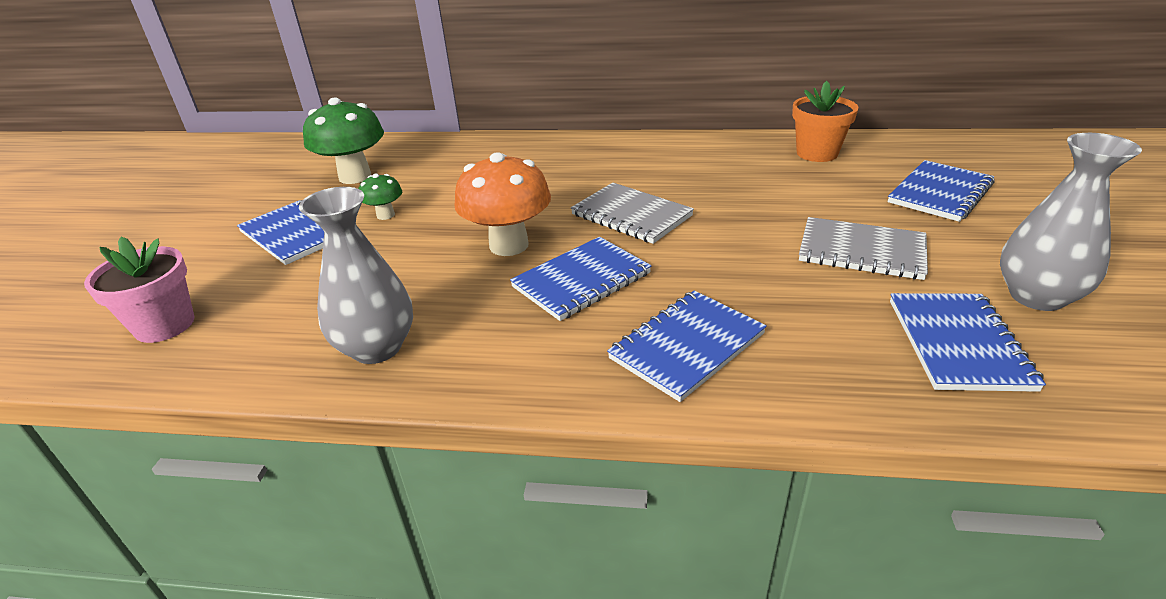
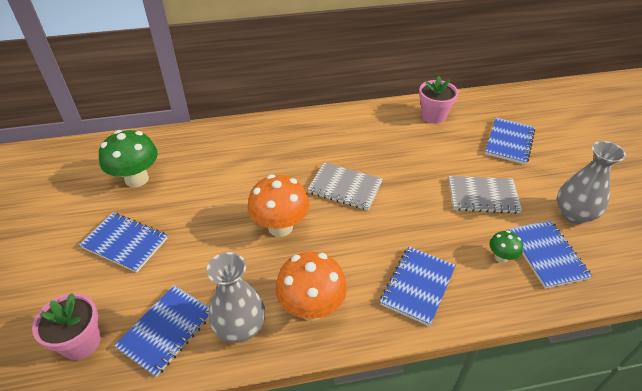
camera: 20 degrees left, 10 degrees up
green mushroom [358,174,402,220] -> green mushroom moved to [489,231,523,263]
blue notebook [510,237,652,321] -> blue notebook moved to [114,285,209,377]
orange flower pot [792,81,858,162] -> pink flower pot [419,76,458,124]
none -> orange mushroom [275,252,347,321]

